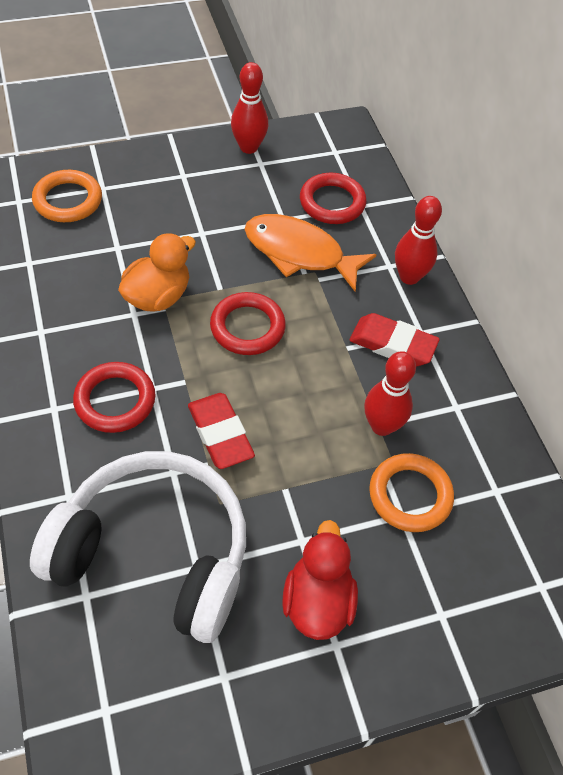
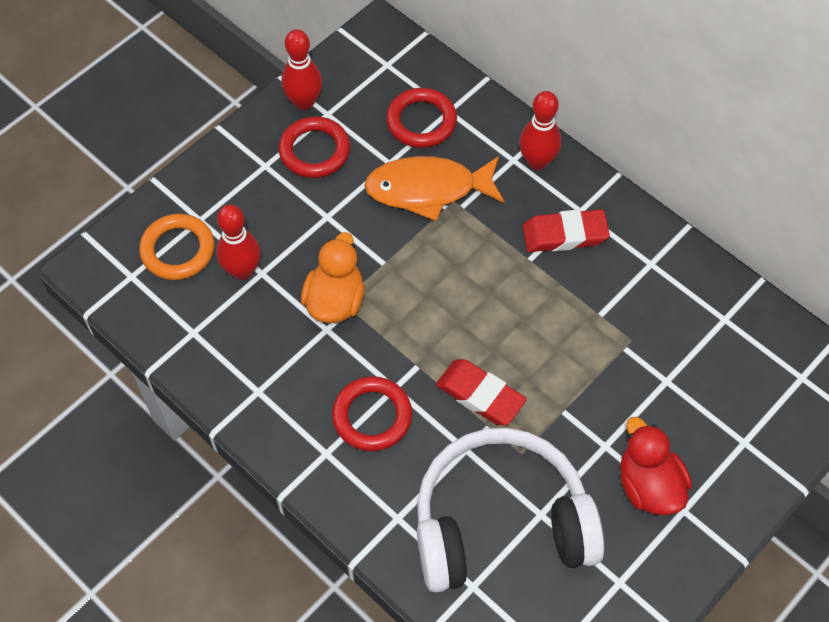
camera: 25 degrees left, 5 degrees up
red ring [210,292,286,355] -> red ring moved to [278,116,350,178]
red bowling pin [364,351,416,436] -> red bowling pin moved to [216,205,261,280]
orange ring [369,453,454,532] -> none

